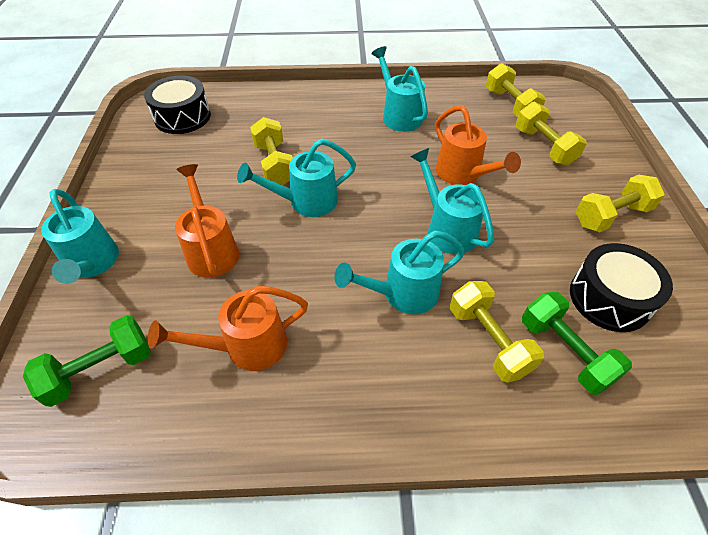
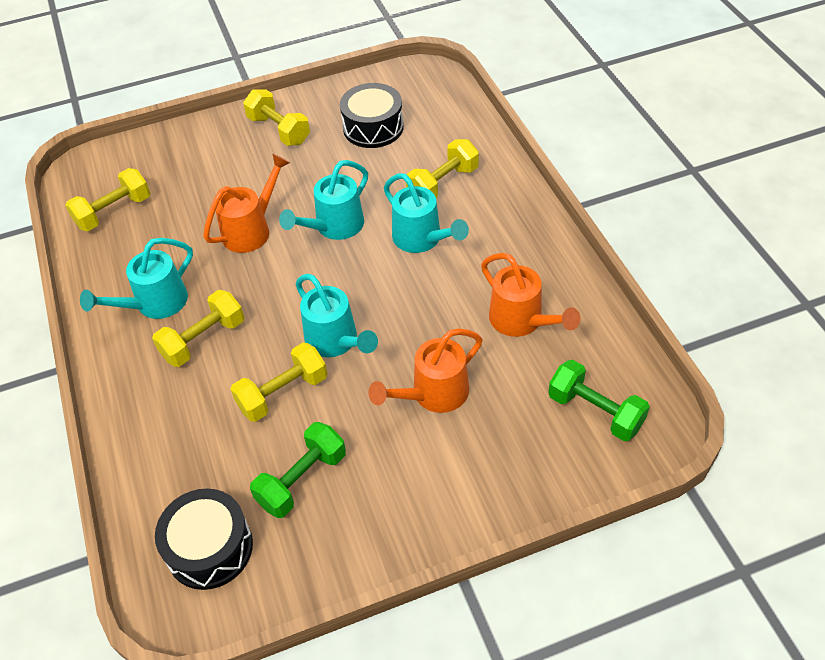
camera: 105 degrees left, 0 degrees up
turquoise watering can [41,189,119,284] -> none
yellow dumbbell [516,102,587,166] -> yellow dumbbell moved to [152,290,244,367]
green dumbbell [522,292,632,395] -> green dumbbell moved to [250,422,346,518]

